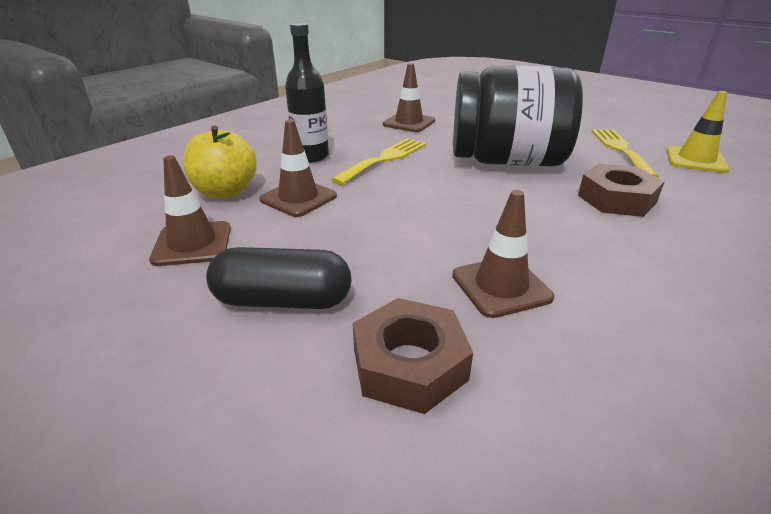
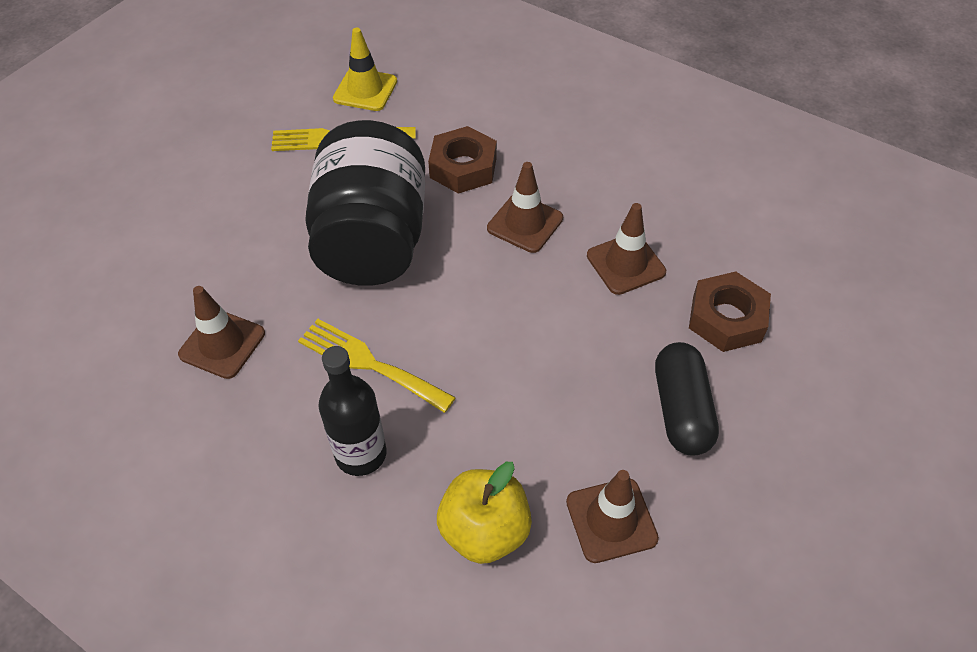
camera: 95 degrees left, 20 degrees up
brown traffic cone [259,120,337,217] -> brown traffic cone moved to [487,162,563,253]

